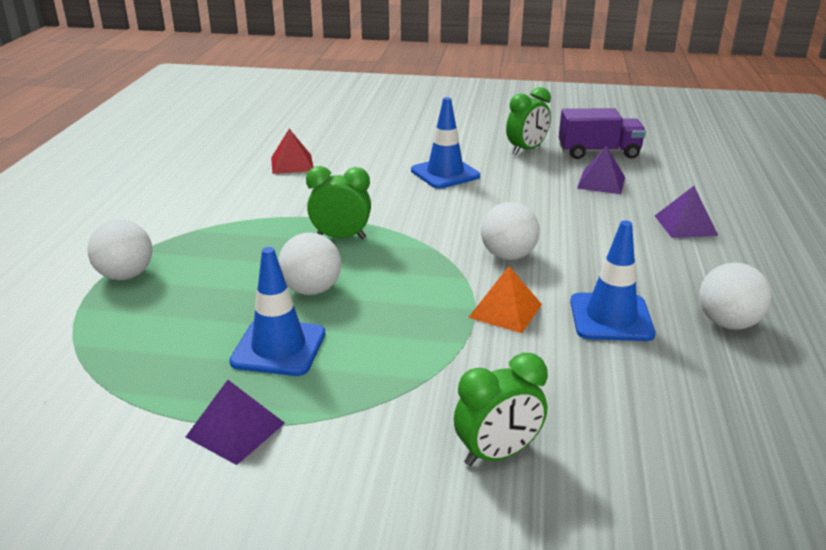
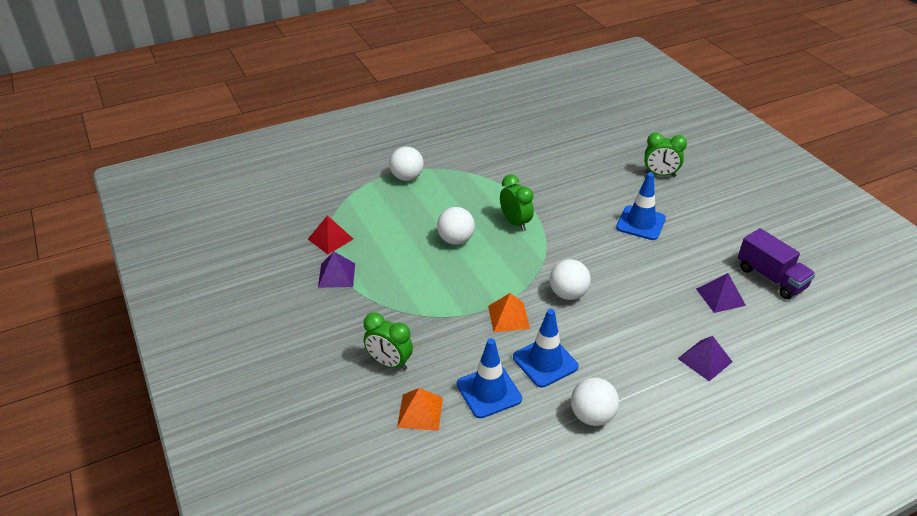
camera: 55 degrees right, 10 degrees up
blue traffic cone [229,247,325,376] -> blue traffic cone moved to [457,338,522,418]
red pyramid [271,129,313,174] -> red pyramid moved to [308,215,353,254]
green clock [506,87,551,155] -> green clock moved to [644,133,687,177]
none -> orange pyramid [397,388,443,431]

